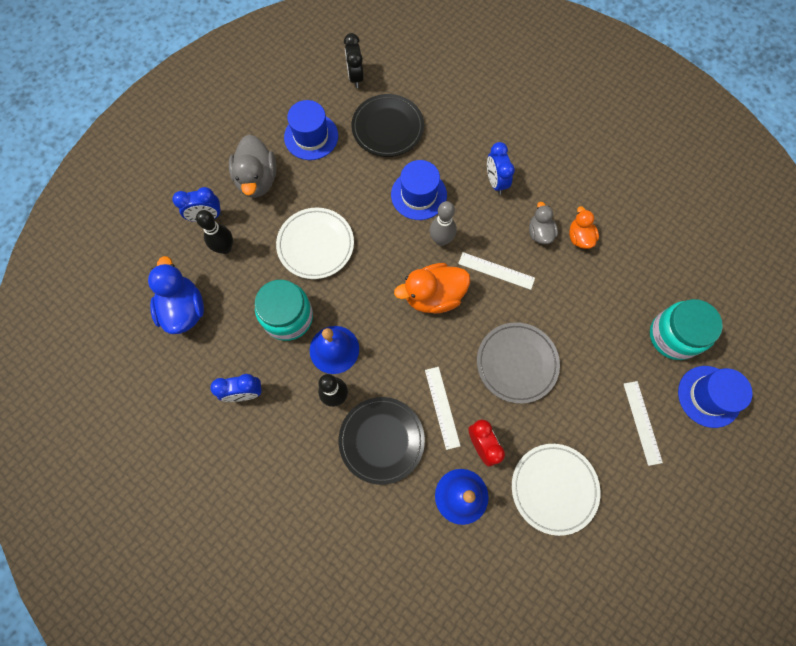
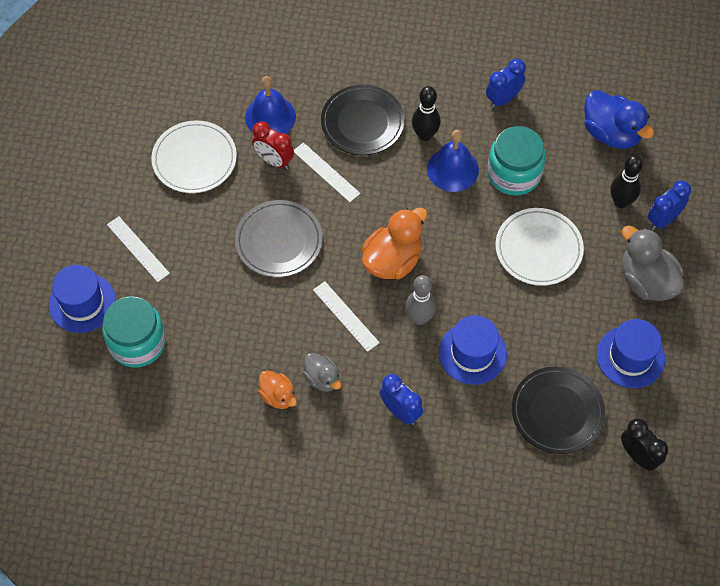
camera: 150 degrees right, 10 degrees down
white ruler [458,252,535,290] -> white ruler turned 60 degrees clockwise [313,281,380,352]

